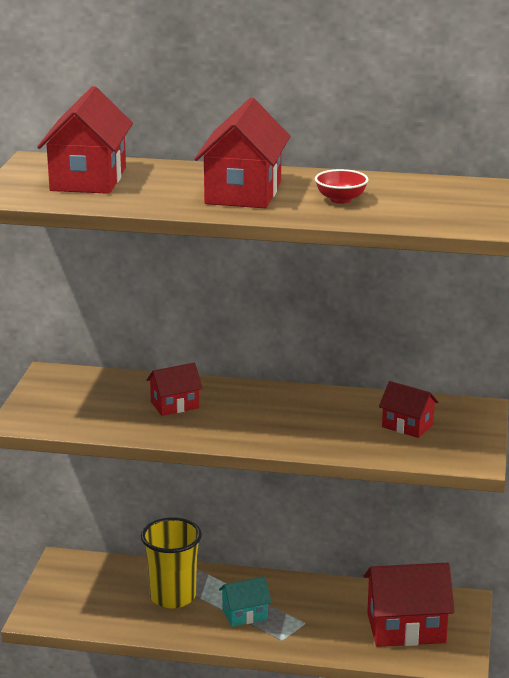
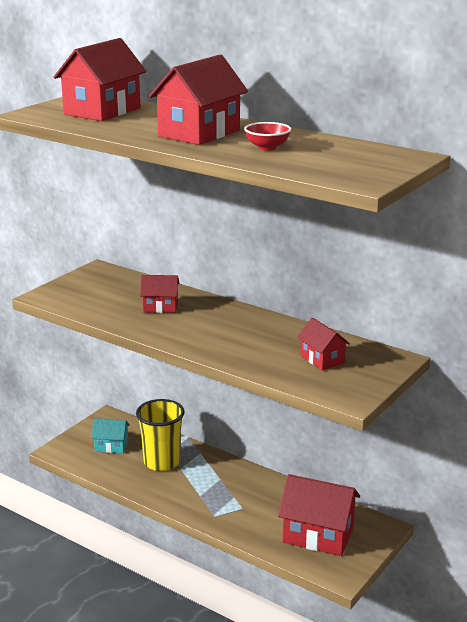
camera: 25 degrees right, 0 degrees up
turquoise house [219,576,271,627] -> turquoise house moved to [91,418,130,454]

